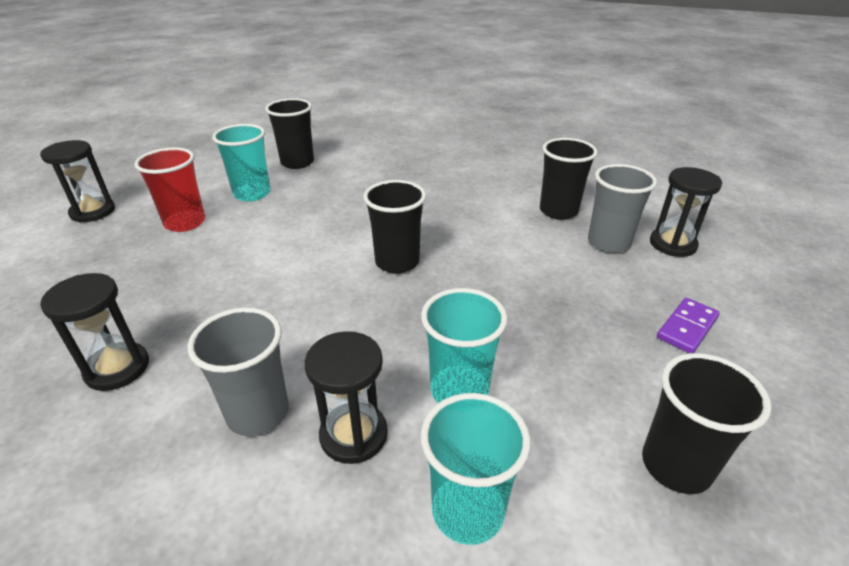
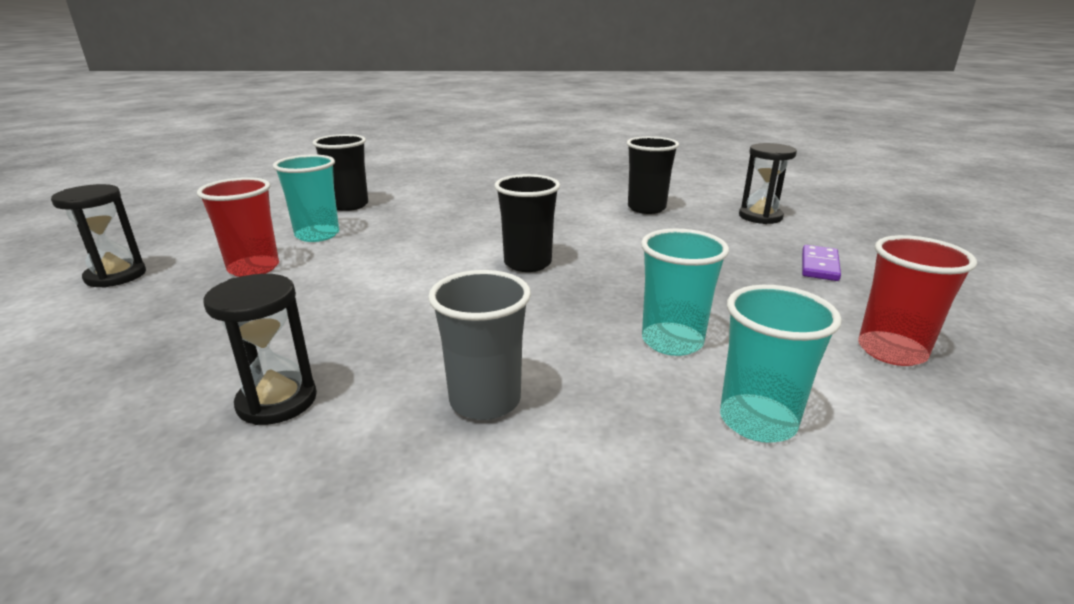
camera: 20 degrees left, 10 degrees down
black hourglass [305,331,388,464] -> none
grey cup [588,164,657,253] -> none
black cup [642,353,771,494] -> red cup [858,235,977,366]

